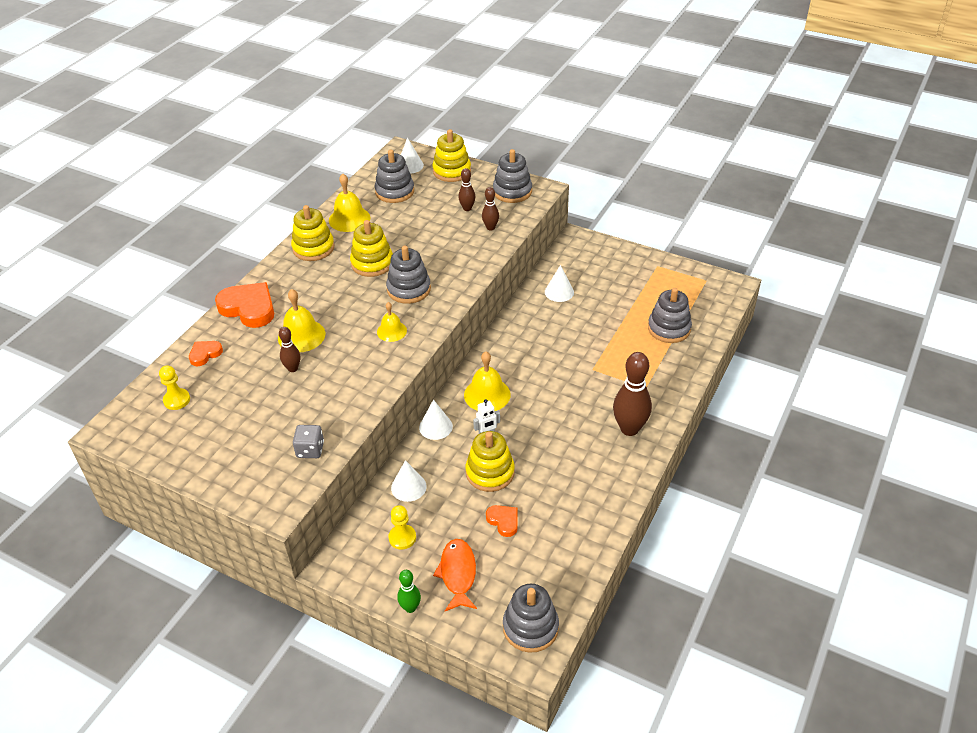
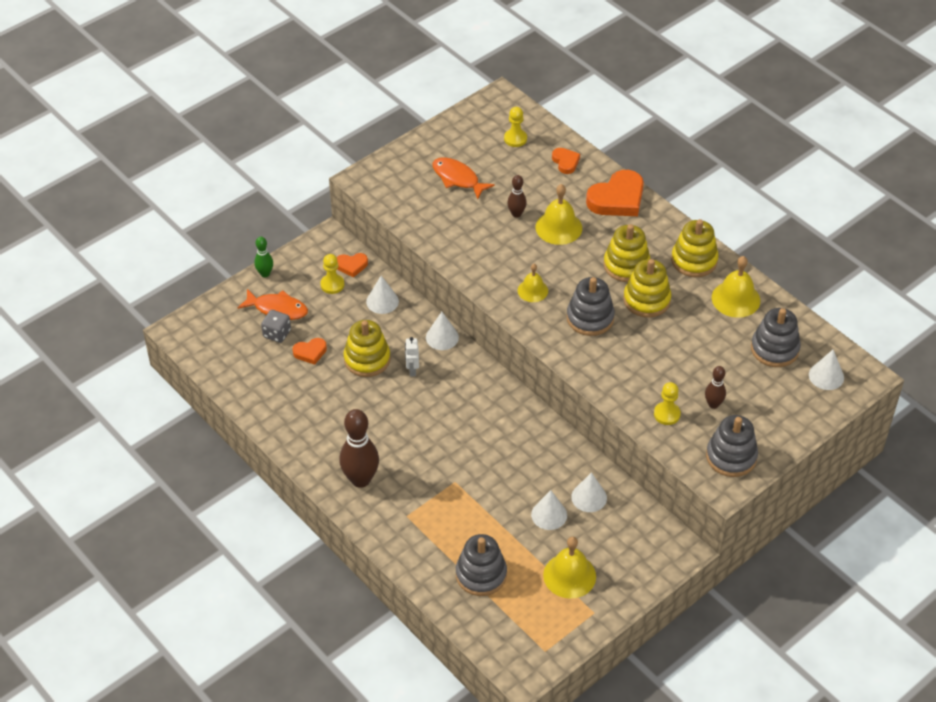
camera: 110 degrees right, 5 degrees up
grey dice [293,425,324,458] -> grey dice moved to [261,310,291,343]
yellow stacking toy [432,129,471,182] -> yellow stacking toy moved to [604,224,651,282]
yellow bell [464,352,511,411] -> yellow bell moved to [543,537,596,599]
brown bowling pin [482,187,499,231] -> yellow pawn [654,382,681,425]
grey stacking toy [503,584,559,653] -> none
none -> orange heart [337,253,368,278]
none -> orange fish [432,157,495,199]
none -> white cone [531,490,567,530]

